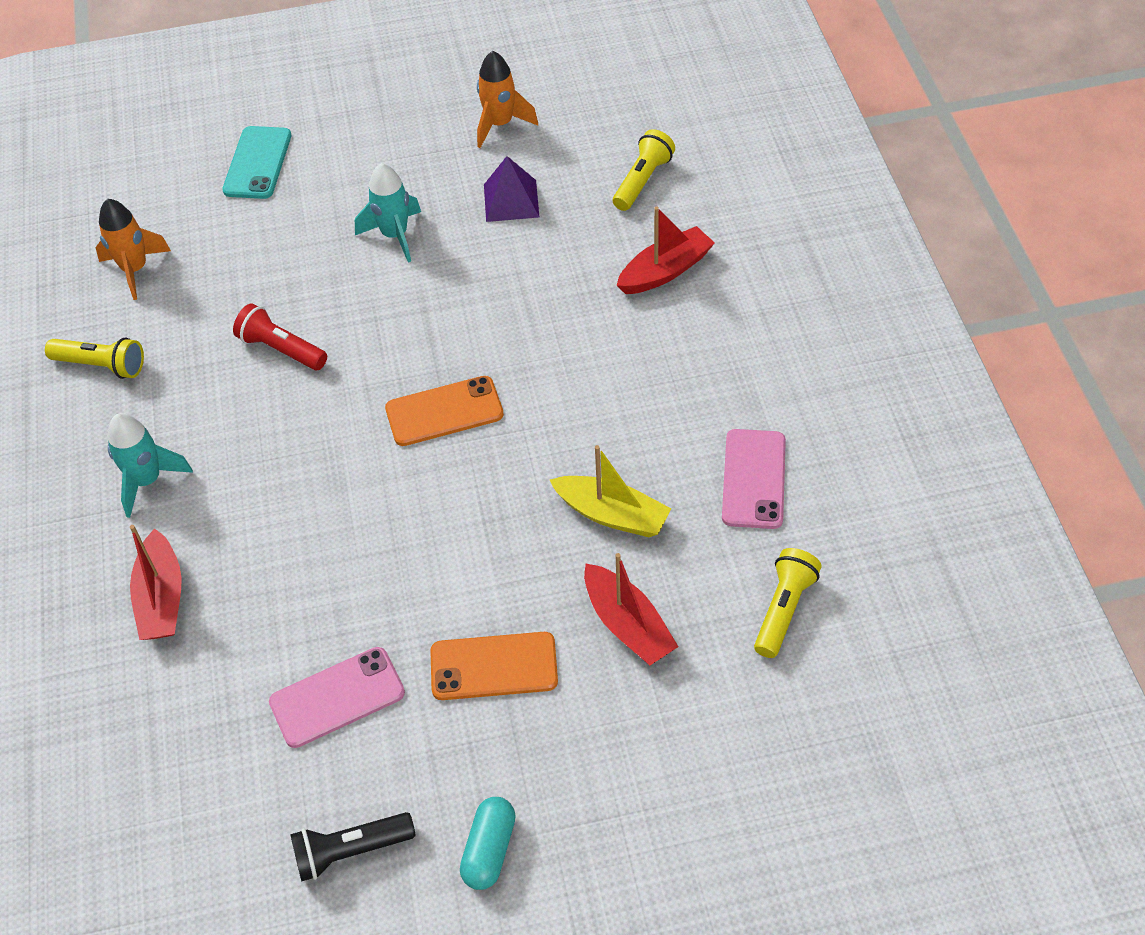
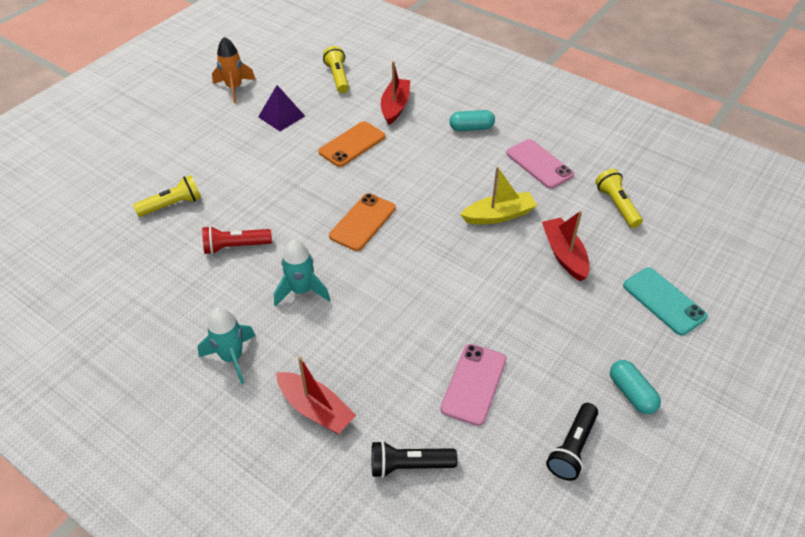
camera: 45 degrees left, 5 degrees down
yellow flashlight [45,338,144,379] -> yellow flashlight moved to [133,175,201,217]
orange rocket [95,199,171,300] -> none
turquoise phone [222,126,291,199] -> turquoise phone moved to [623,268,708,335]
turquoise rocket [355,163,421,263] -> turquoise rocket moved to [274,240,330,307]
orange phone [430,632,558,700] -> orange phone moved to [318,121,385,167]
red boat [584,553,679,665] -> red boat turned 120 degrees counterclockwise [542,211,589,281]
none -> black flashlight [371,441,457,478]
none -> turquoise capsule [450,110,495,131]

